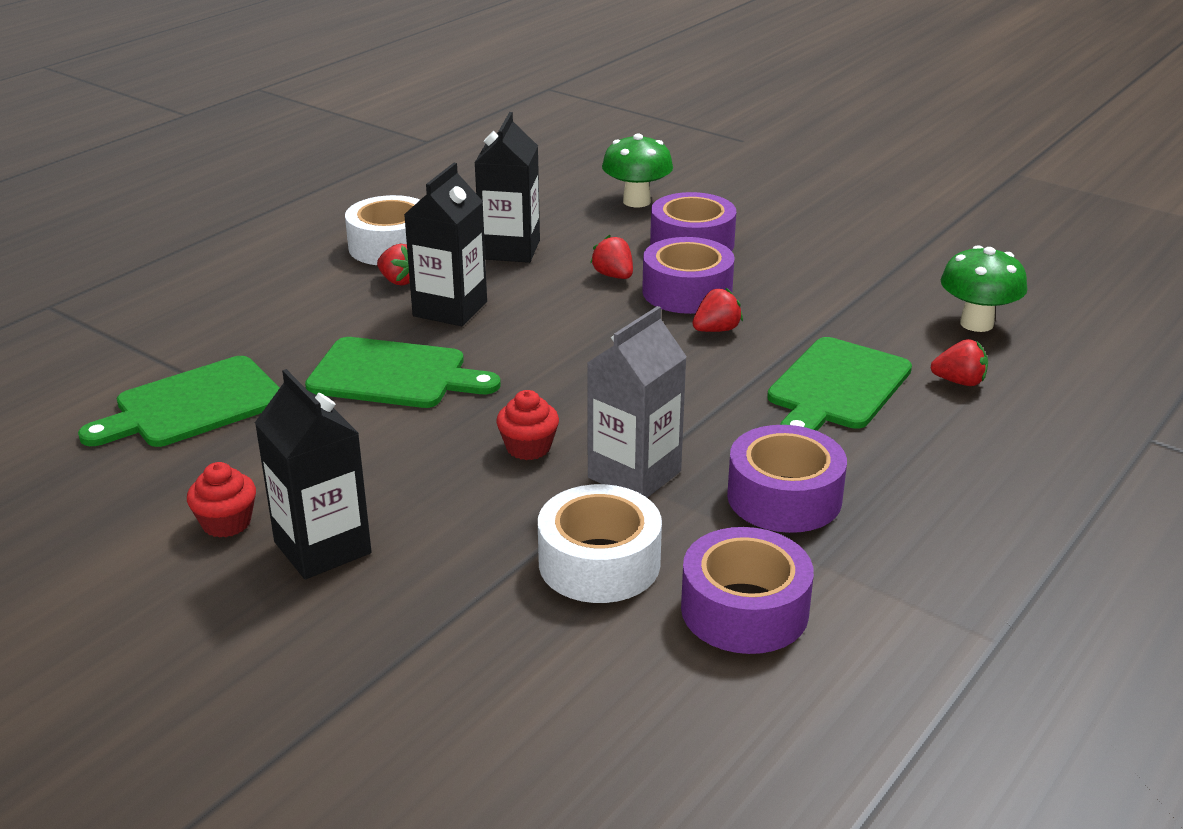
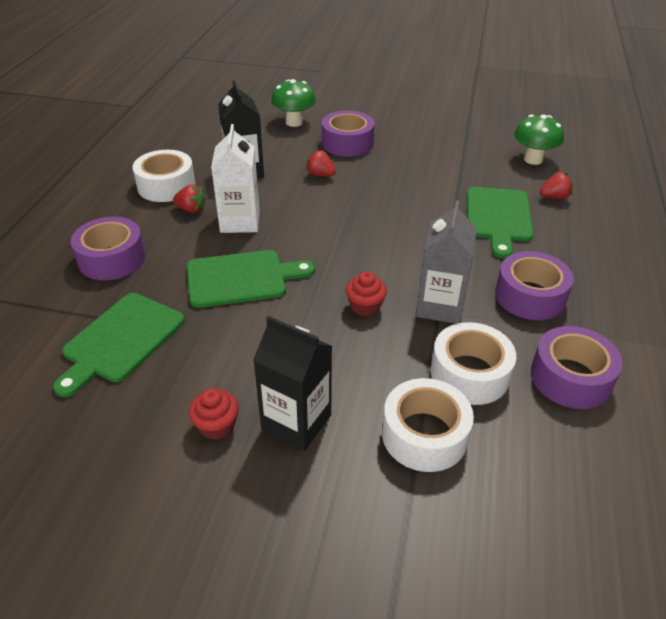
camera: 25 degrees left, 10 degrees up
black carton [404,163,487,326] -> white carton [211,124,260,233]
purple tape [642,237,734,314] -> purple tape moved to [71,217,146,280]
red strawberry [692,288,743,332] -> none
none -> white tape [382,378,474,472]

